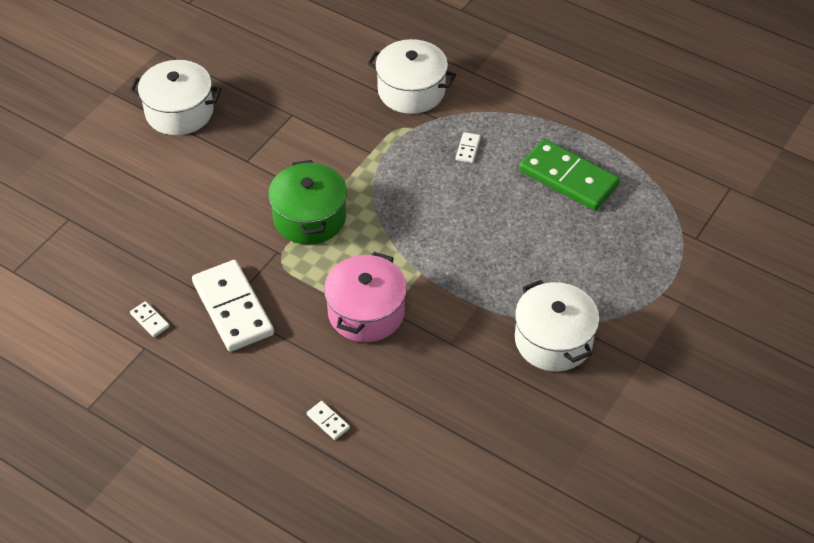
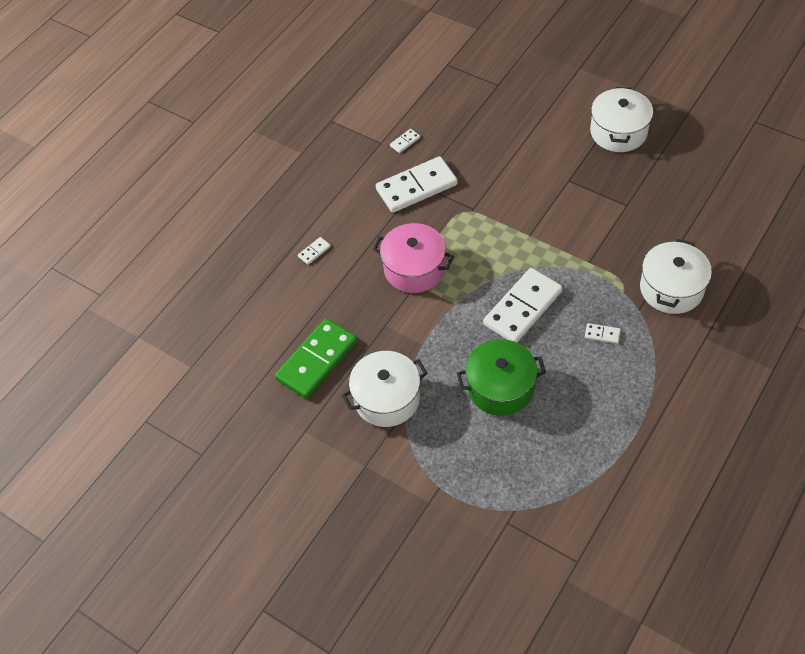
camera: 95 degrees right, 5 degrees up
green pot [268,160,347,245] -> green pot moved to [457,339,546,416]
green domino [519,139,620,211] -> green domino moved to [275,318,357,399]
none -> white domino [483,268,563,342]

